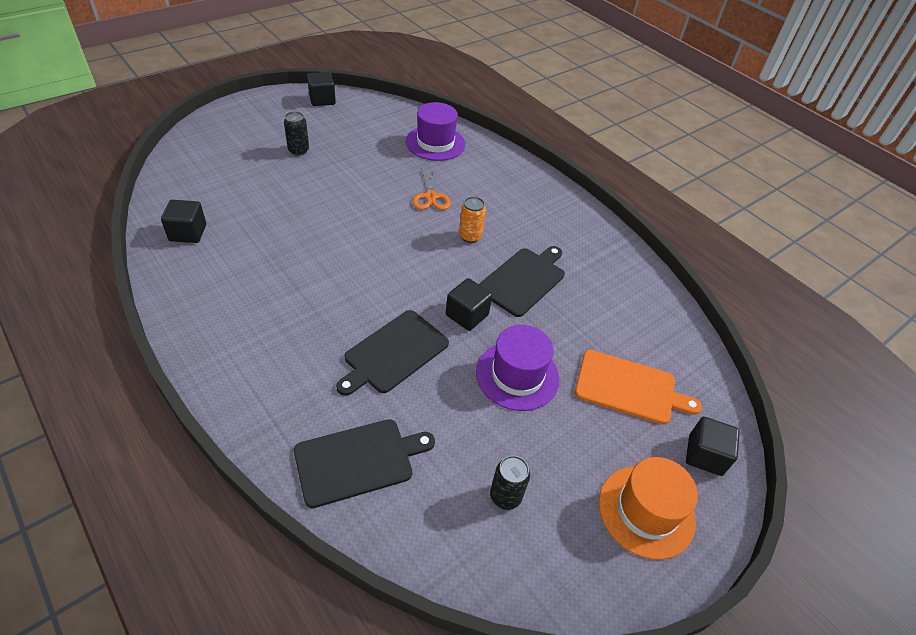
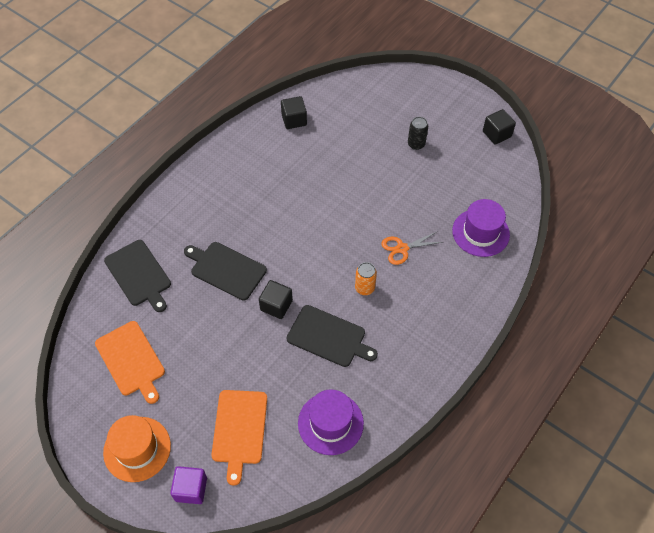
camera: 80 degrees right, 10 degrees up
purple hat [476,325,559,411] -> purple hat moved to [298,389,364,455]
black can [490,456,530,510] -> orange cutting board [95,321,165,404]
black cube [686,417,740,476] -> purple cube [170,466,207,504]

